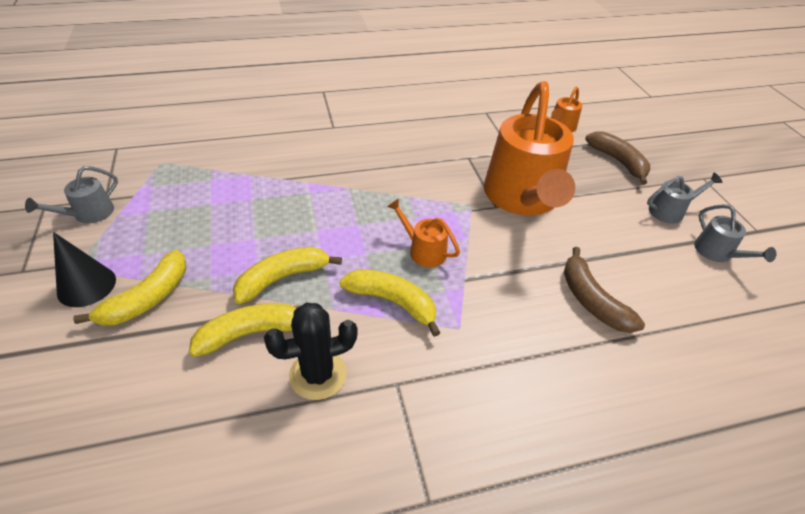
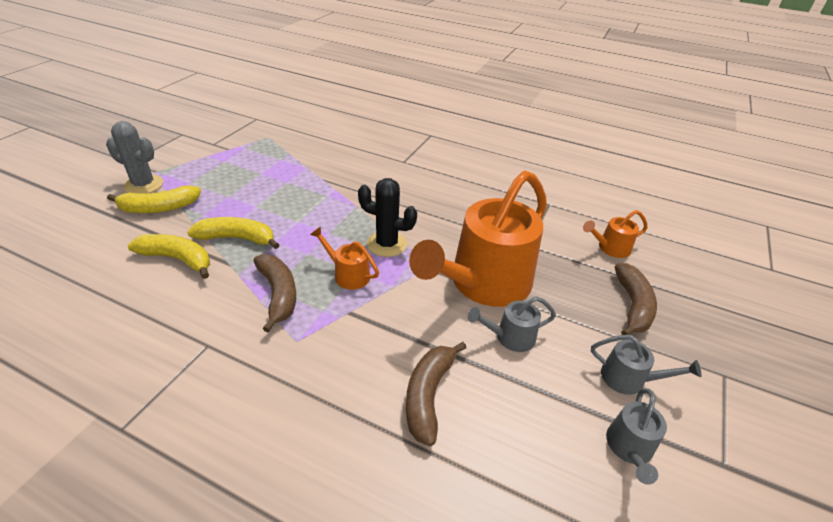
camera: 40 degrees right, 5 degrees down
grey watering can [25,166,118,223] -> grey watering can moved to [468,296,556,352]
black cone [53,232,116,307] -> grey cactus [106,121,163,194]
black cactus [264,303,358,400] -> black cactus moved to [358,178,417,257]
yellow banana [339,269,441,337] -> brown banana [253,254,296,333]
orange watering can [387,198,460,267] -> orange watering can turned 45 degrees counterclockwise [310,227,379,290]

